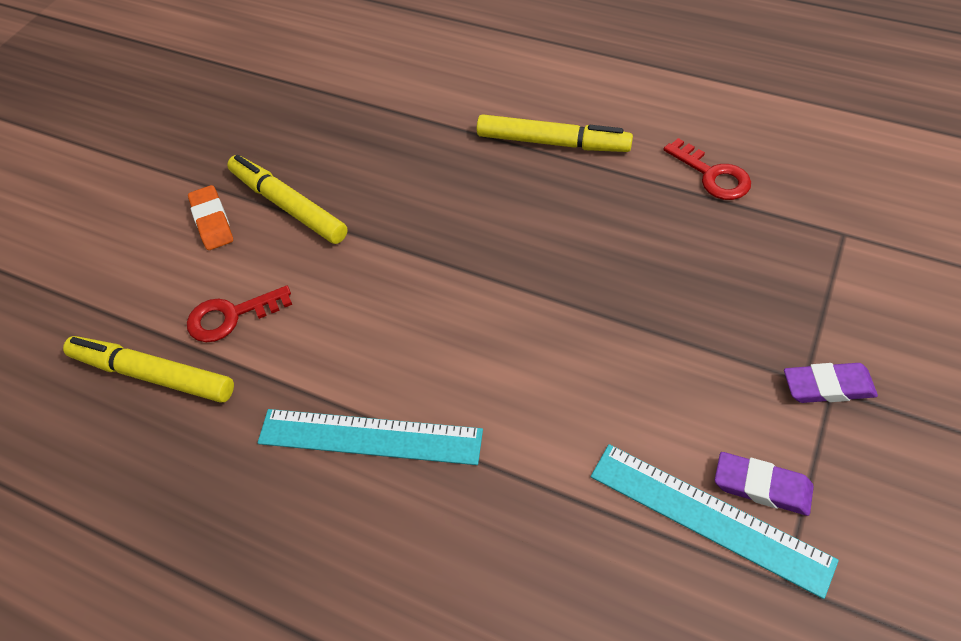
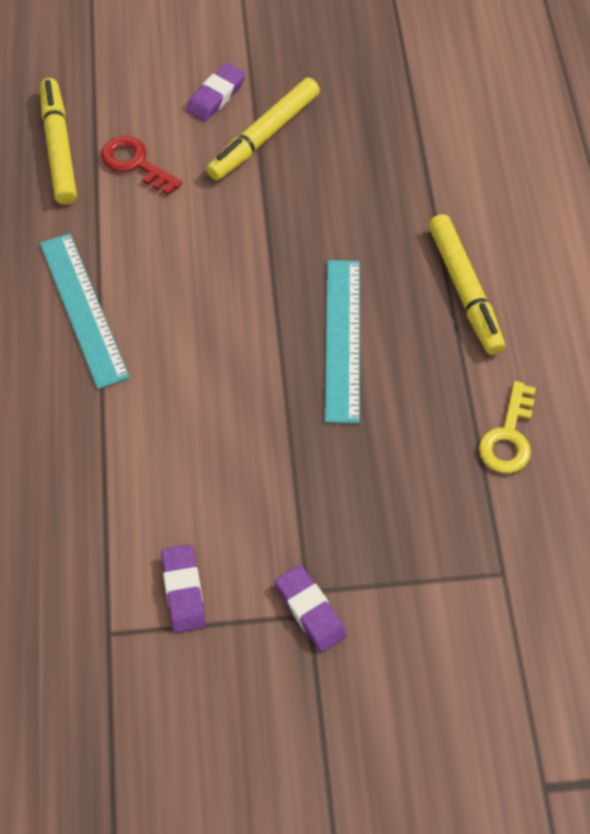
camera: 55 degrees right, 5 degrees up
orange eraser [188,185,233,250] -> purple eraser [186,63,245,122]
yellow marker [227,155,348,244] -> yellow marker turned 150 degrees counterclockwise [206,78,320,181]
turquoise ruler [591,444,839,599] -> turquoise ruler moved to [325,260,360,424]
red key [663,138,751,200] -> yellow key [479,381,536,474]

